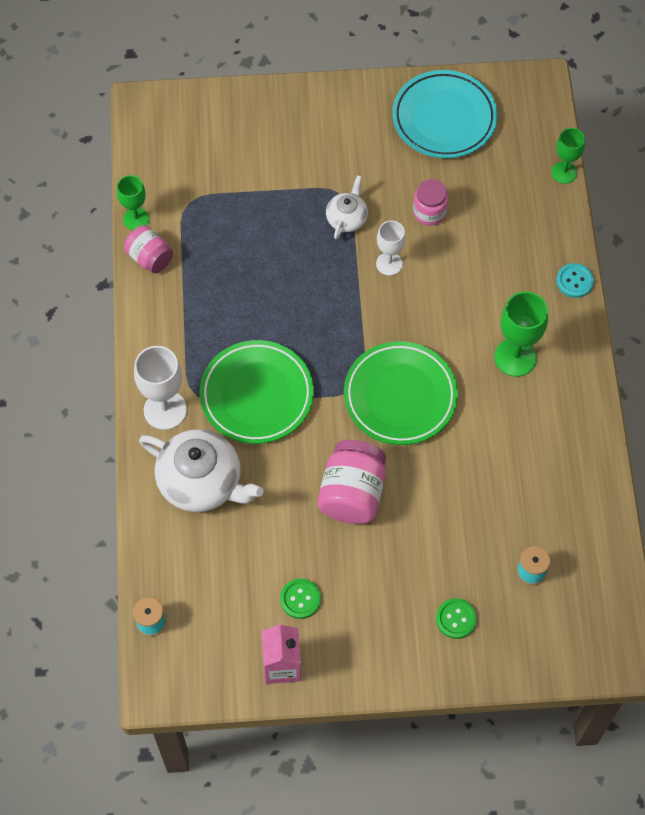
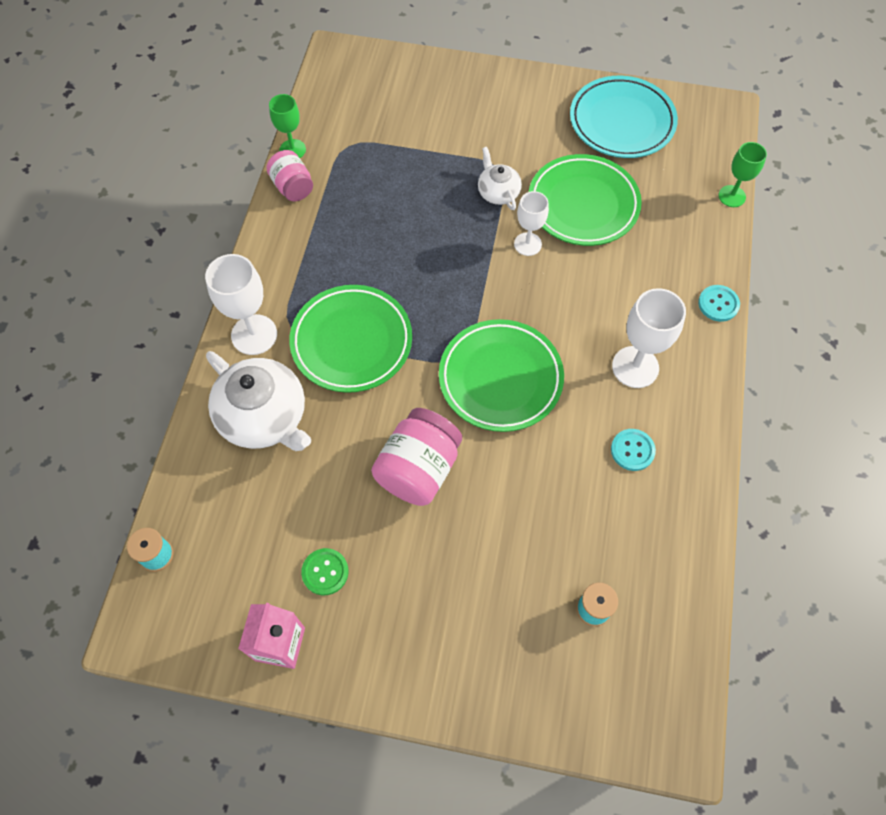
camera: 15 degrees right, 0 degrees up
white teapot [326,175,368,239] -> white teapot turned 60 degrees counterclockwise [478,147,522,210]
pink jar [413,179,449,226] -> green plate [529,154,642,246]
green button [436,598,477,639] -> none
green goblet [494,291,548,377] -> white goblet [612,288,686,388]
none -> turquoise button [611,429,656,471]

